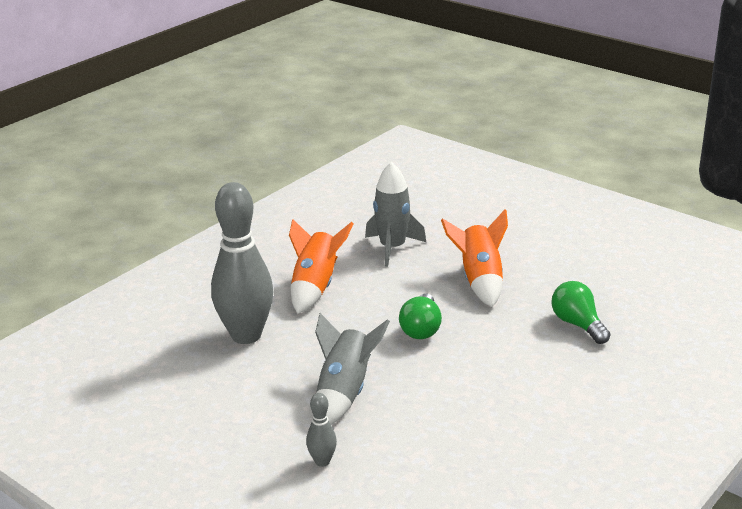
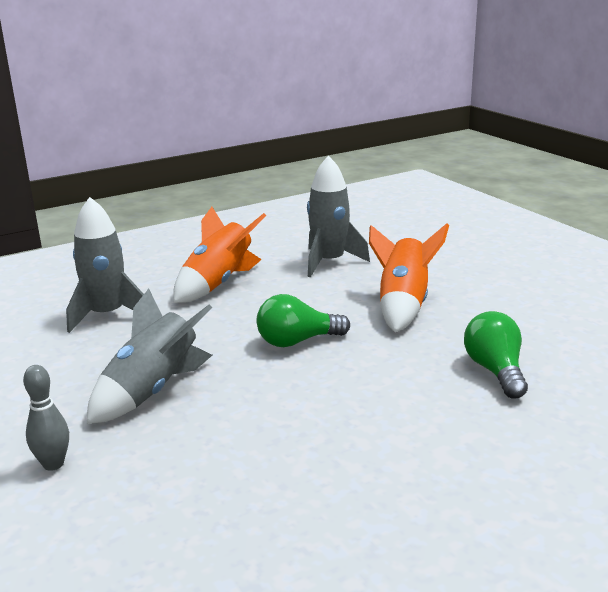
camera: 20 degrees right, 5 degrees down
grey bowling pin [211,182,274,344] -> grey rocket [66,197,144,333]
green light bulb [399,293,442,339] -> green light bulb turned 45 degrees clockwise [256,294,350,347]

